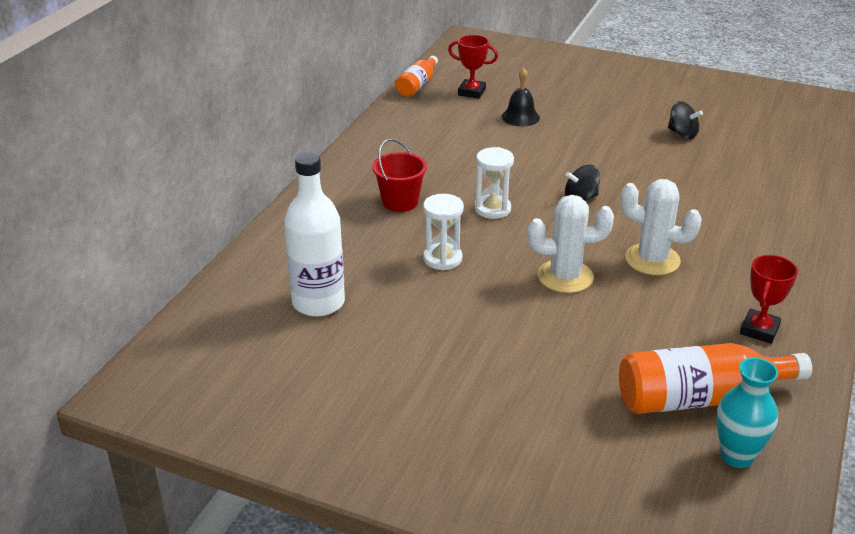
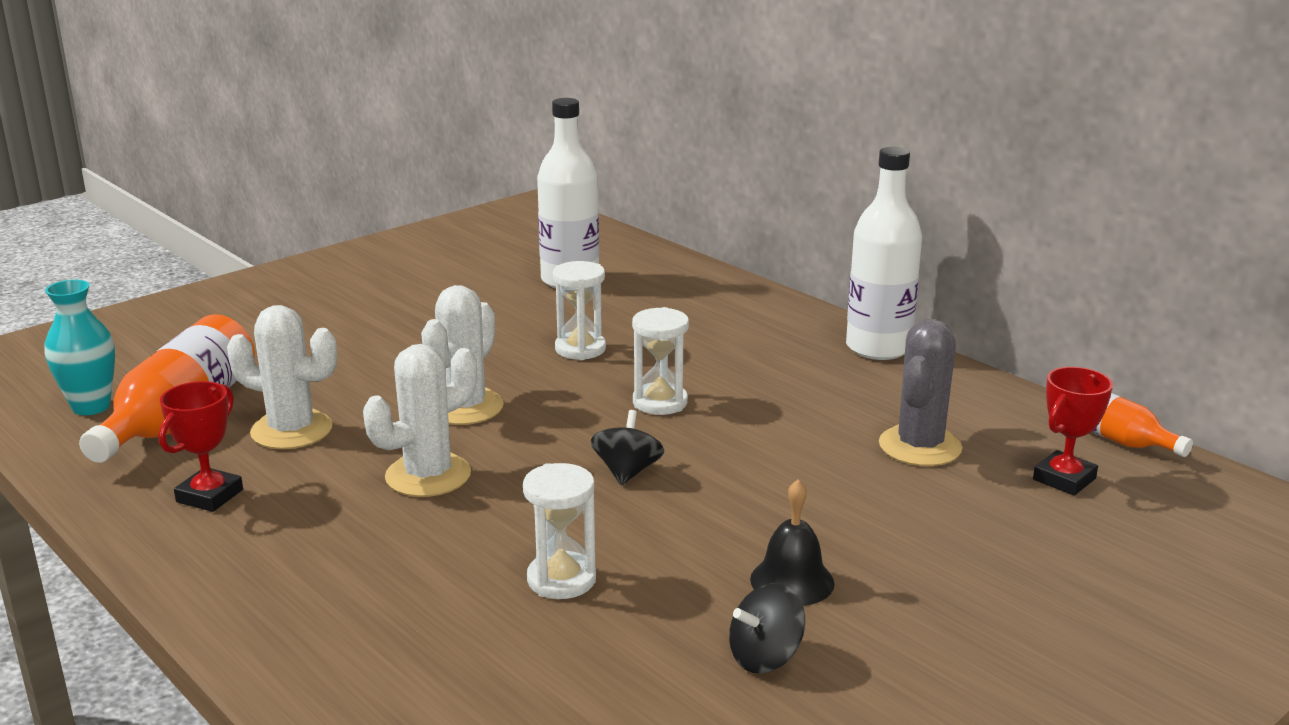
camera: 115 degrees right, 10 degrees down
red bucket [372,139,427,212] -> none
black bell [501,68,540,126] -> black bell moved to [750,479,834,606]
red trophy [740,255,798,344] -> red trophy turned 60 degrees clockwise [158,381,243,512]
none -> white cactus [227,305,337,449]
none -> white hourglass [523,463,596,599]
none -> white bottle [846,147,922,360]
none -> grey cactus [879,319,962,466]

